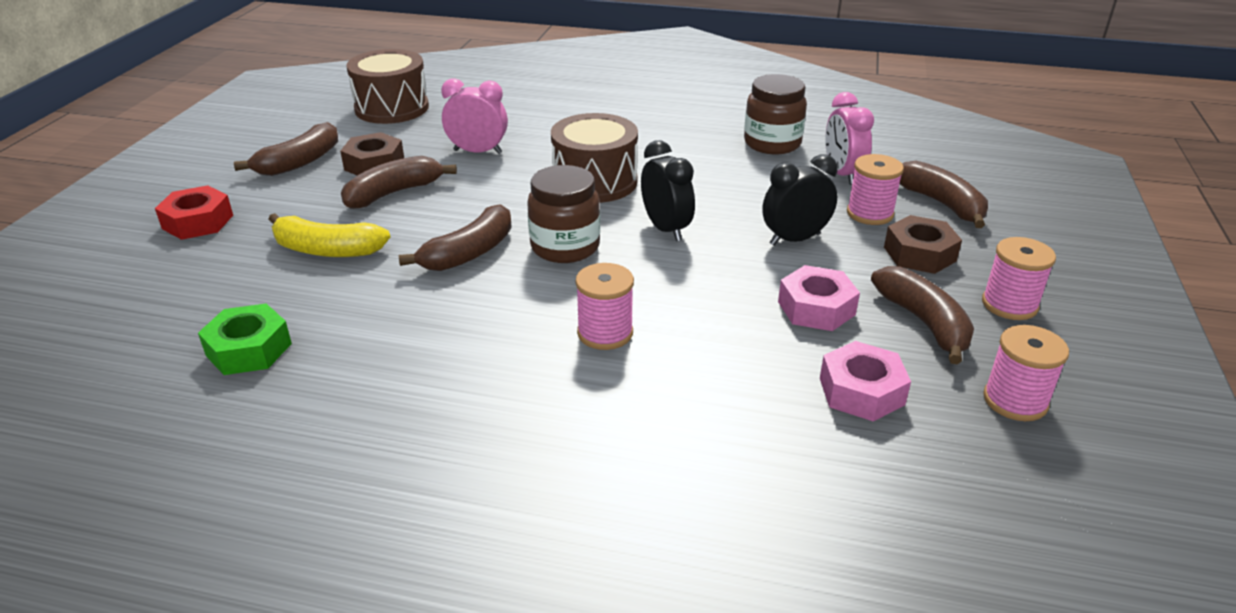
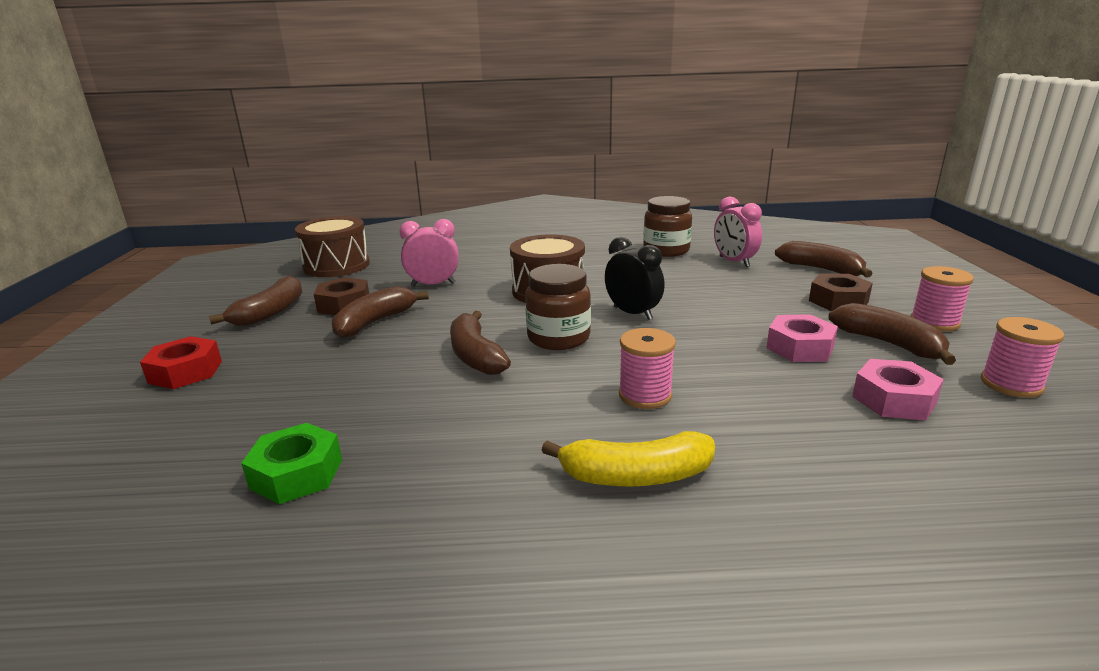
camera: 15 degrees left, 10 degrees down
yellow banana [268,213,390,257] -> yellow banana moved to [541,431,715,487]
brown banana [399,204,512,271] -> brown banana turned 135 degrees clockwise [450,311,511,375]
black clock [762,154,838,246] -> none
pink spool [847,154,904,225] -> none

